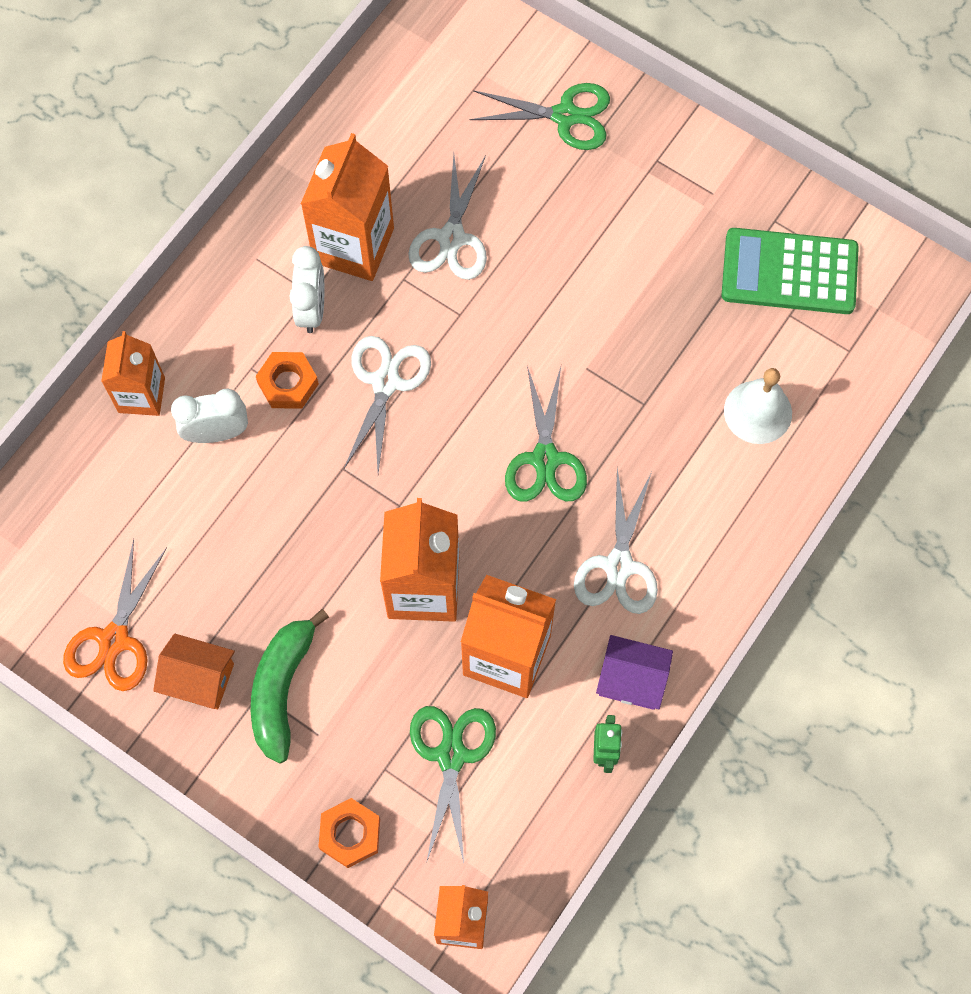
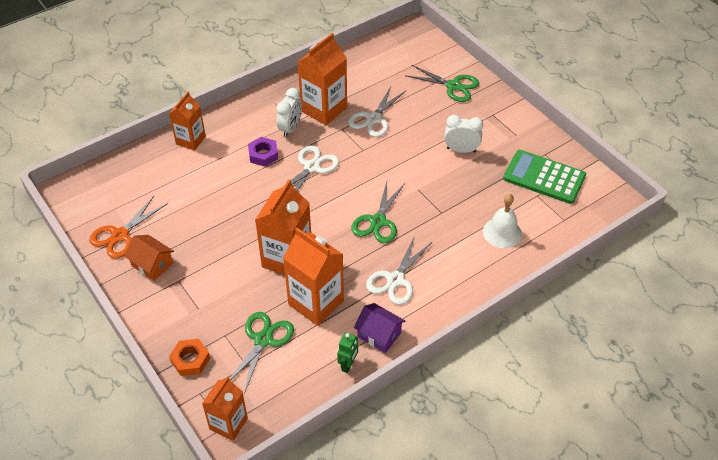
camera: 20 degrees right, 20 degrees down
white clock [171,388,248,443] -> white clock moved to [444,115,483,153]
green banana [251,609,329,764] -> none
orange nut [256,352,319,409] -> purple nut [248,137,278,167]

